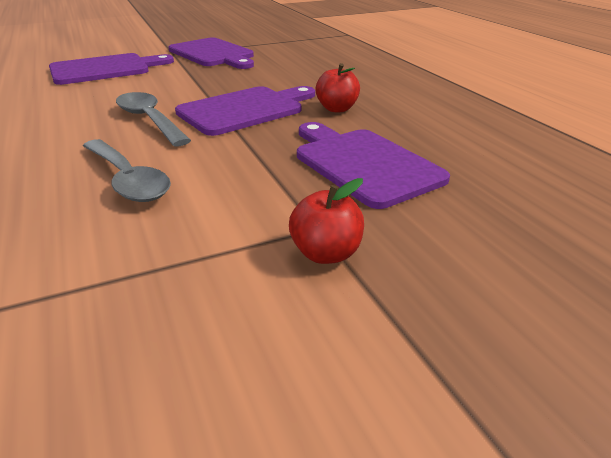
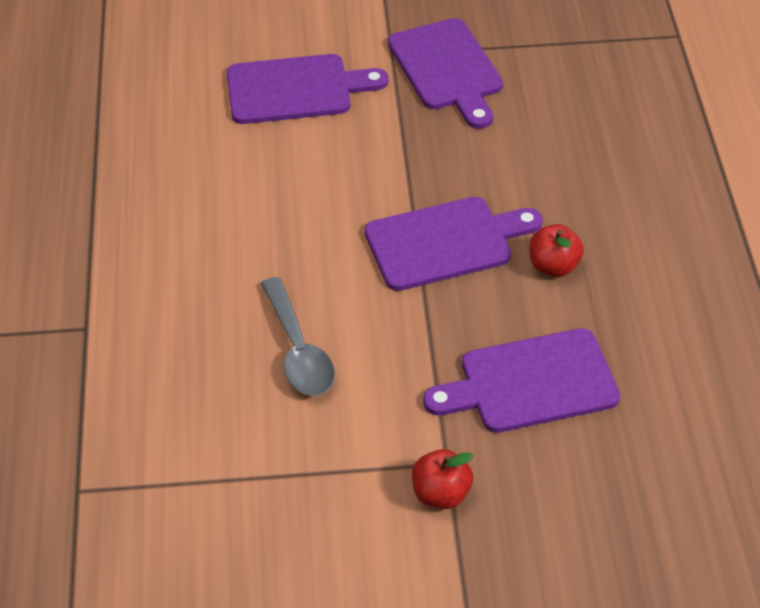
camera: 20 degrees right, 15 degrees up
grey spoon [116,92,191,147] -> none
purple cutting board [297,122,450,209] -> purple cutting board turned 90 degrees counterclockwise [423,328,620,433]

